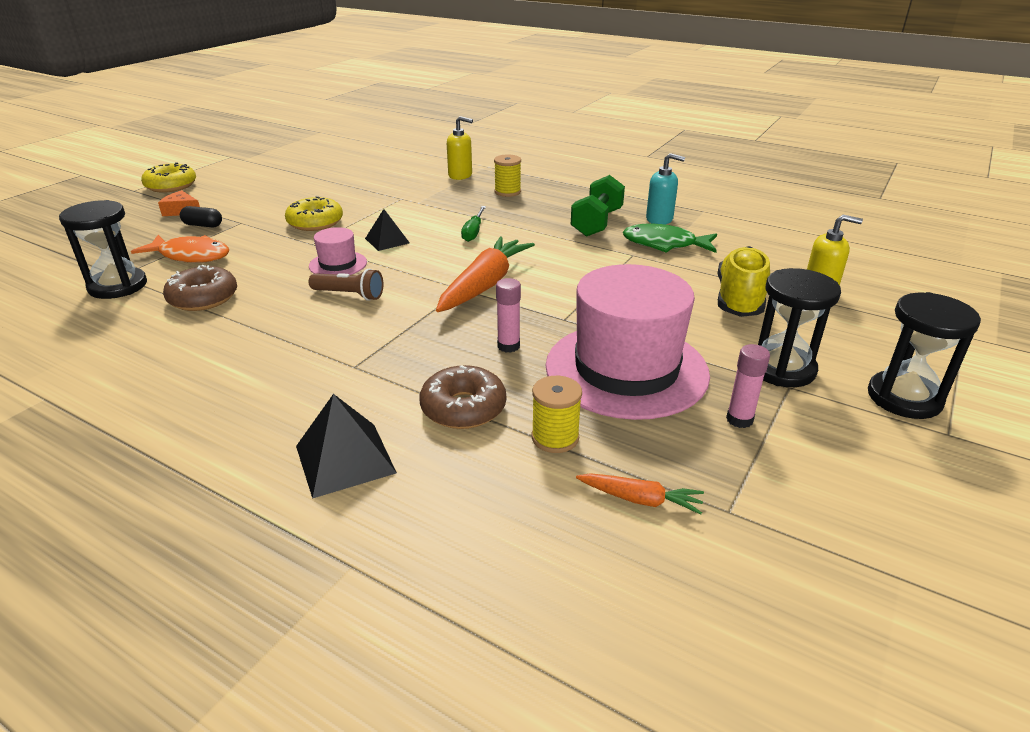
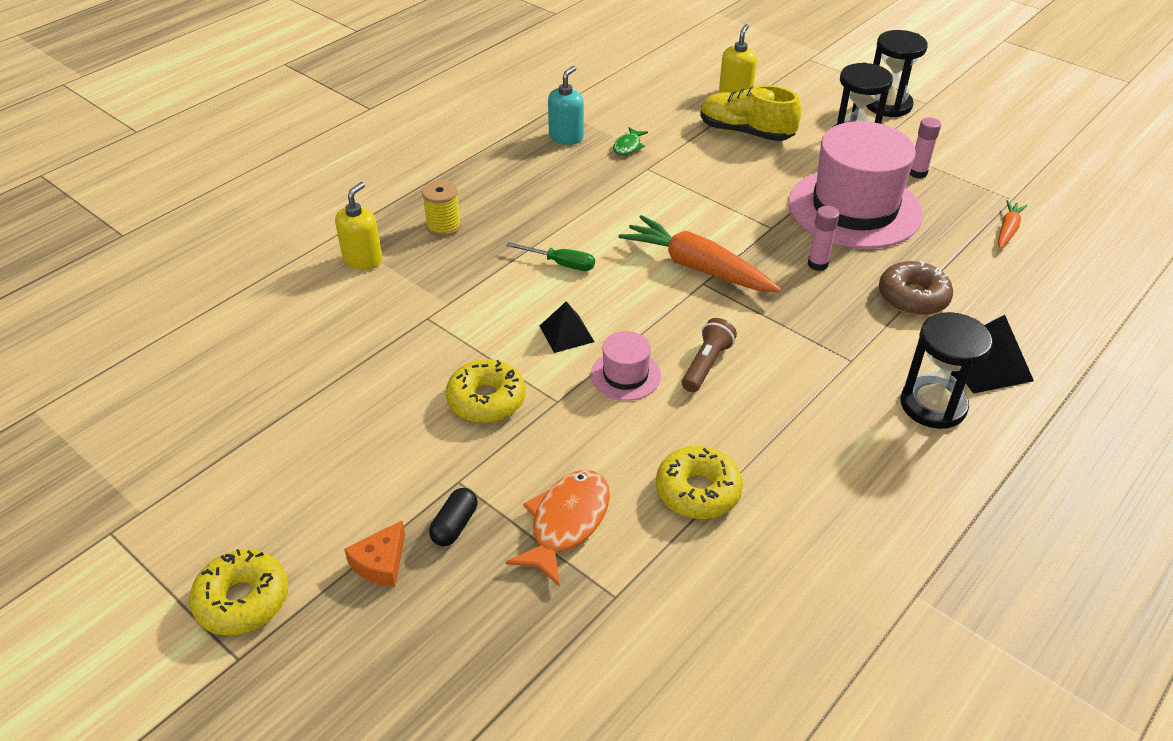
camera: 80 degrees left, 10 degrees up
black hourglass [59,200,147,299] -> black hourglass moved to [901,312,993,429]
brown donut [163,265,237,311] -> yellow donut [656,446,743,519]
yellow spool [532,376,582,453] -> none
green dumbbell [571,175,625,237] -> none
green fish [623,224,717,253] -> green fish [613,127,648,156], size x0.54

